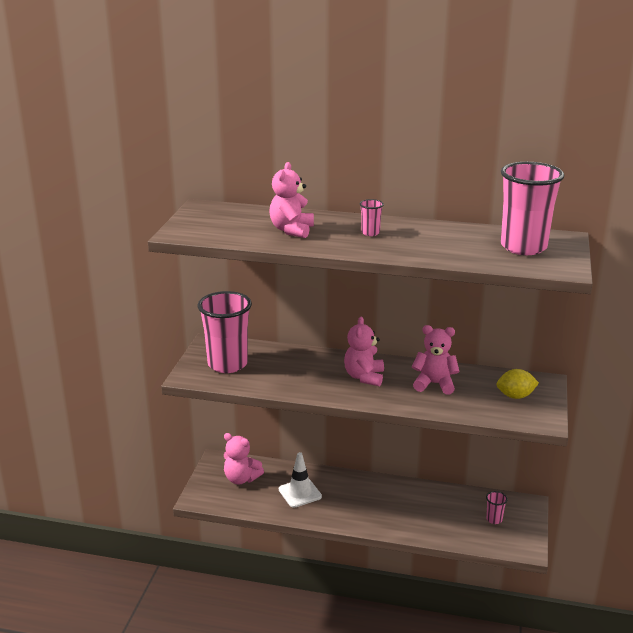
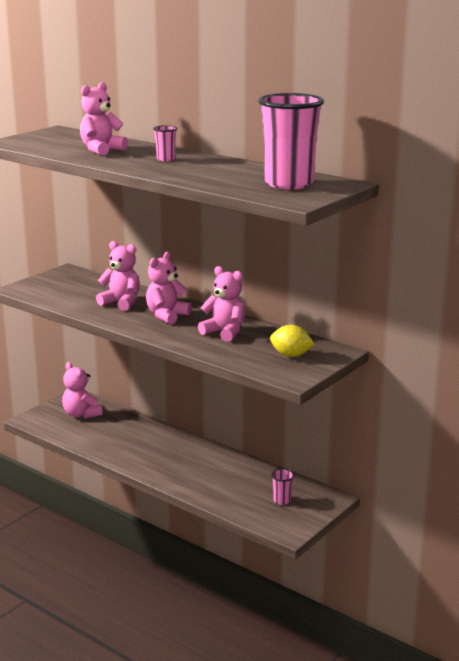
camera: 25 degrees right, 5 degrees down
pink cup [198,291,252,373] -> none
white traffic cone [279,452,322,508] -> none
none -> pink teddy bear [96,241,140,311]

